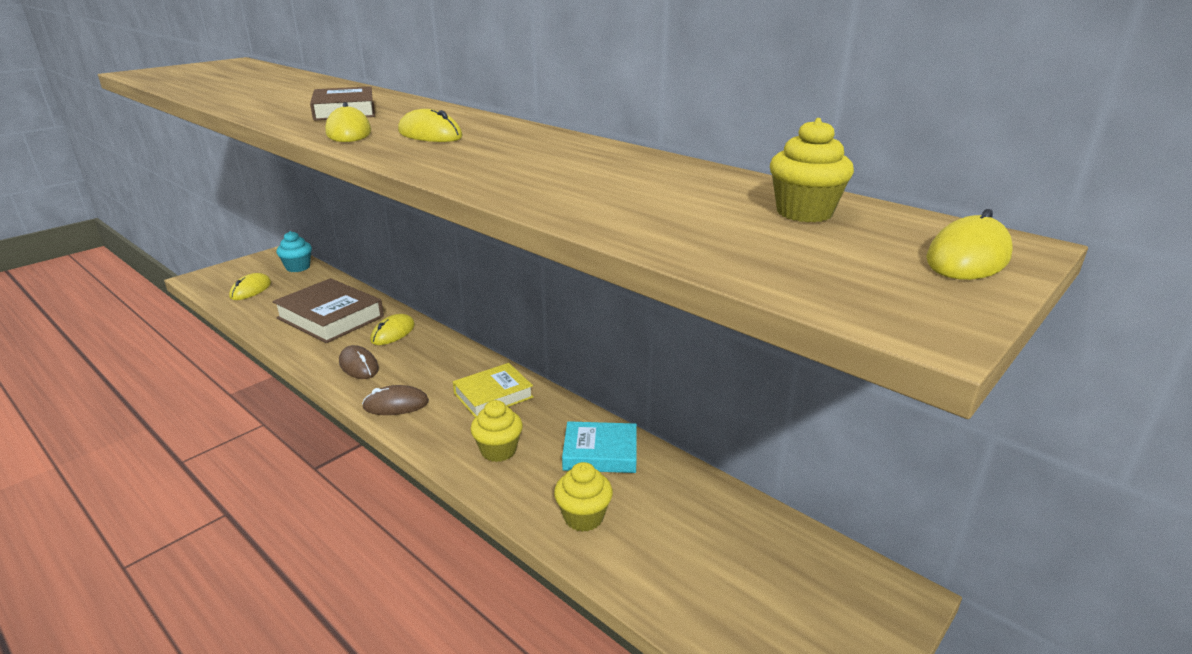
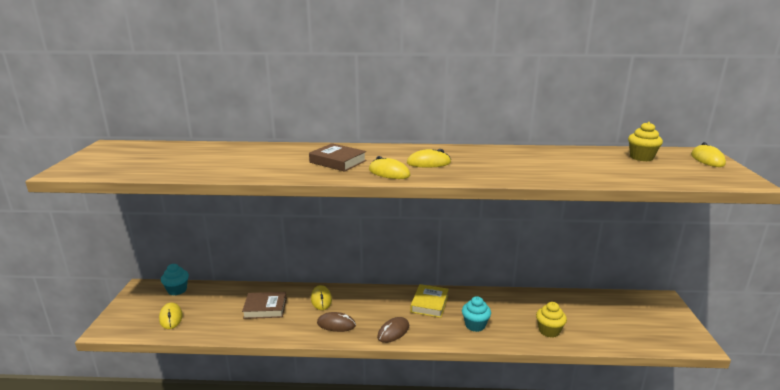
camera: 40 degrees left, 5 degrees down
brown book [273,278,384,343] -> brown book [242,292,287,319], size x0.63
yellow cupcake [470,400,523,462] -> turquoise cupcake [462,296,491,332]
turquoise book [562,421,637,473] -> none

